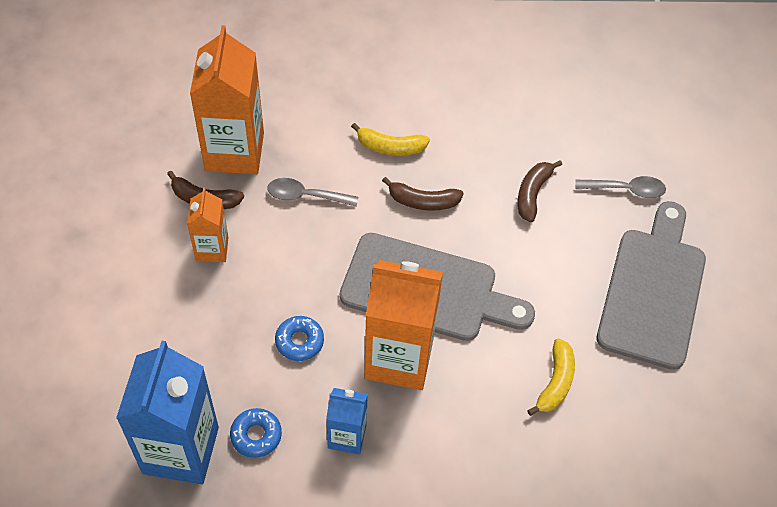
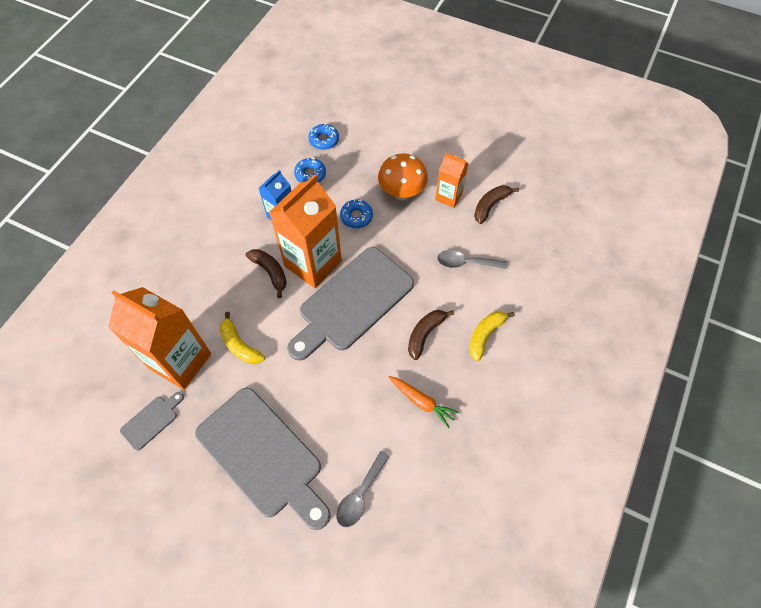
camera: 120 degrees right, 5 degrees up
blue carton [116,341,219,484] -> blue donut [308,124,339,150]
orange carton [190,25,264,174] -> orange carton moved to [108,287,211,390]
grey spoon [268,178,358,207] -> grey spoon turned 120 degrees counterclockwise [437,250,507,269]
brown banana [517,160,562,222] -> brown banana moved to [246,249,287,298]
none -> grey cutting board [120,392,184,451]
none -> orange mushroom [378,153,428,200]
none -> orange carrot [388,376,459,428]

